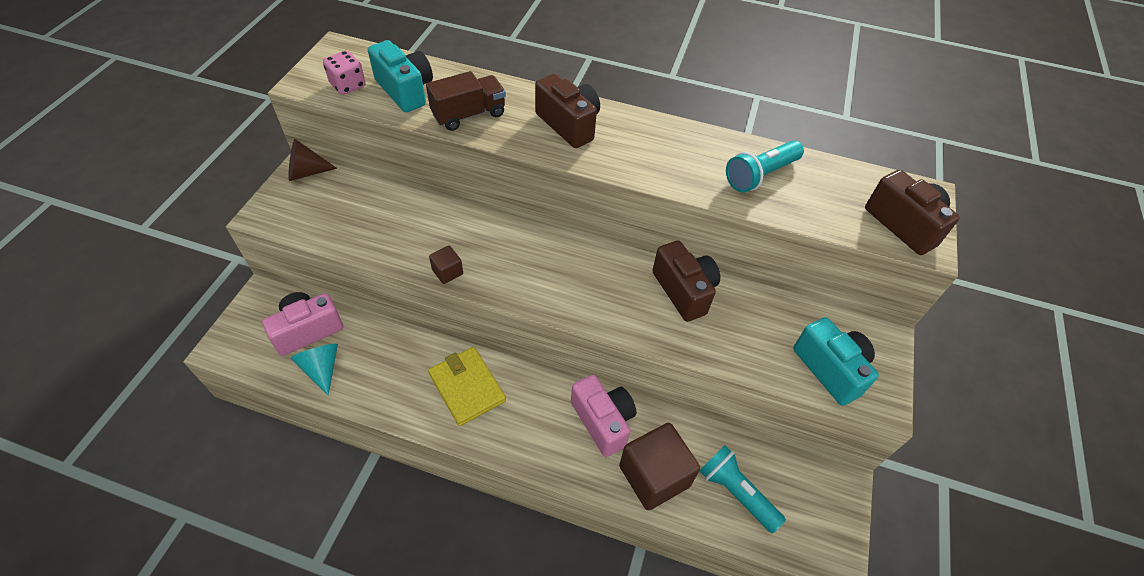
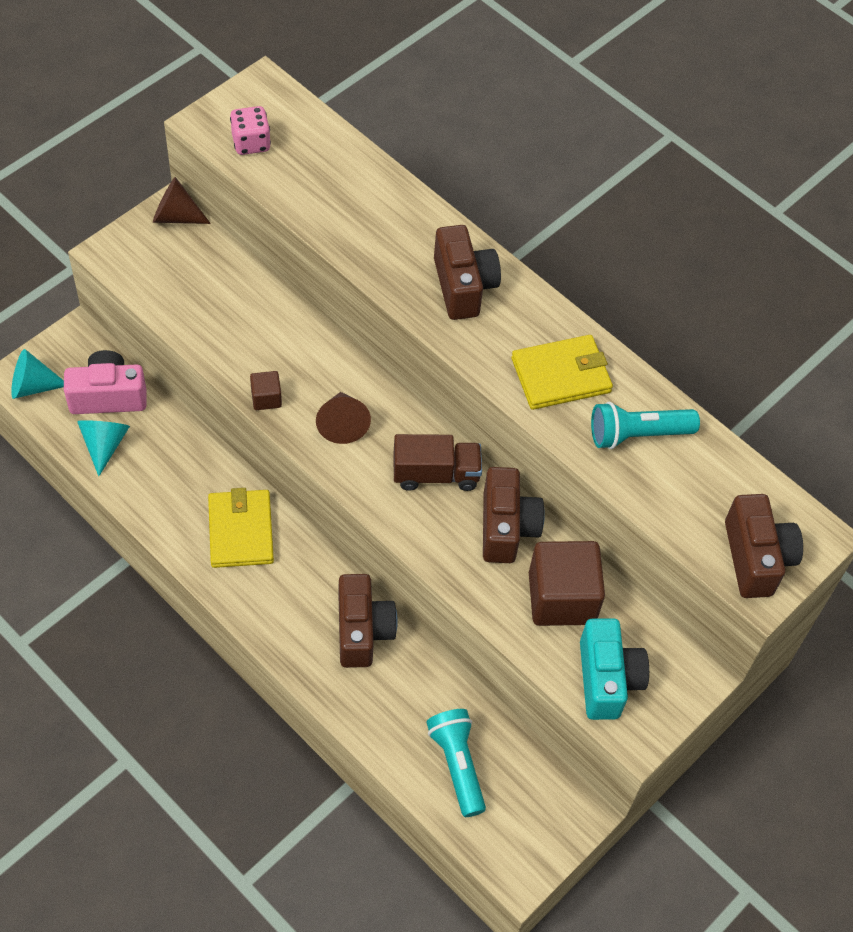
camera: 25 degrees right, 5 degrees up
turquoise camera [368,40,433,112] -> none
brown truck [426,71,506,131] -> brown truck moved to [393,434,482,491]
pink camera [571,375,636,457] -> brown camera [339,574,398,668]
brown cube [619,423,700,510] -> brown cube moved to [529,541,605,626]
none -> turquoise cone [11,349,64,399]
none -> brown cone [316,392,371,444]
none -> yellow wallet [511,335,613,410]

